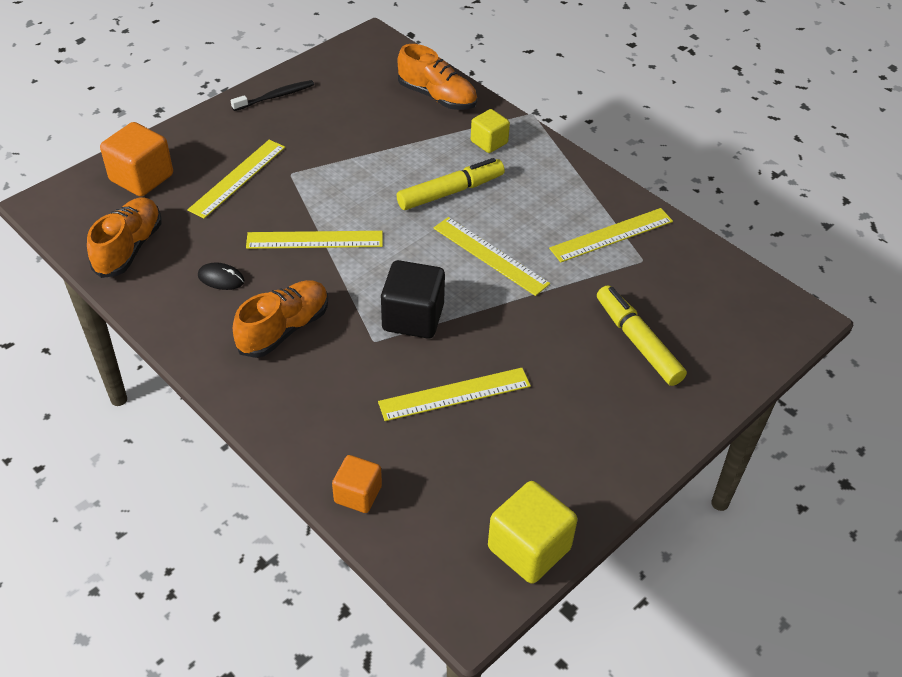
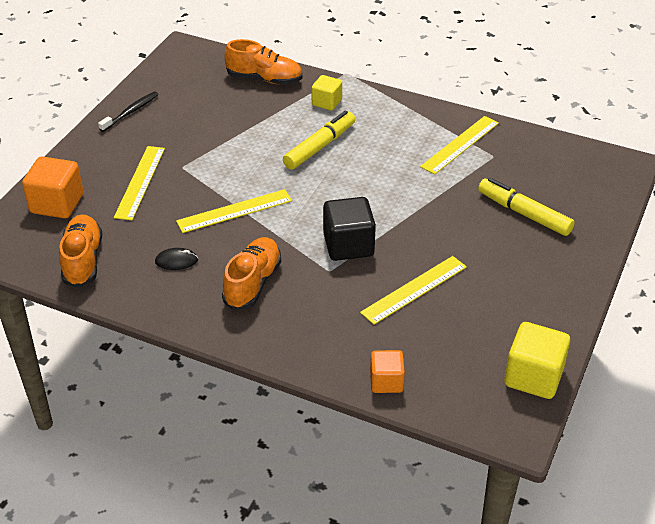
camera: 20 degrees left, 5 degrees down
yellow ruler [433,217,550,296] -> none

